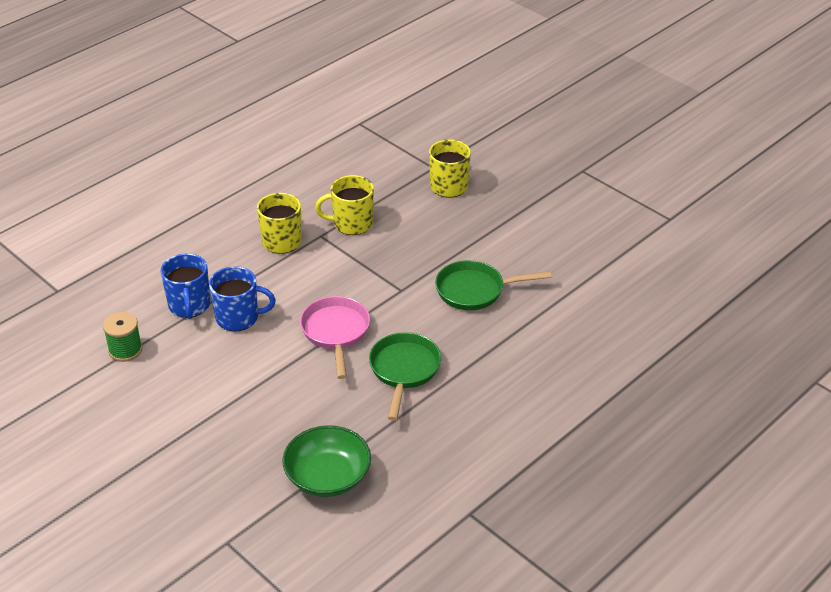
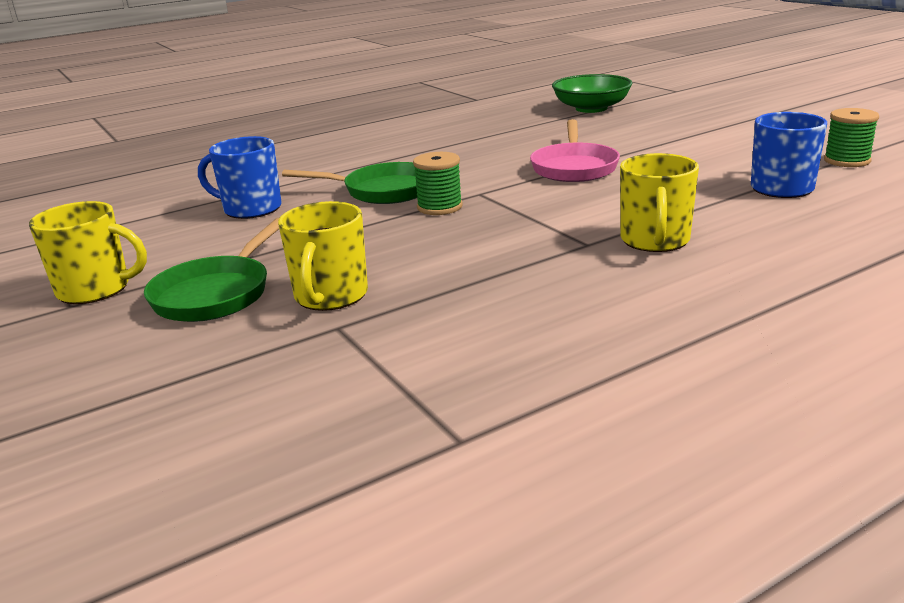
camera: 165 degrees left, 15 degrees down
blue mug [209,266,276,331] -> blue mug moved to [198,136,282,219]
yellow mug [315,175,374,235] -> yellow mug moved to [29,201,147,304]
green pan [369,332,441,421] -> green pan moved to [144,218,279,322]
none -> green spool [413,152,463,215]

